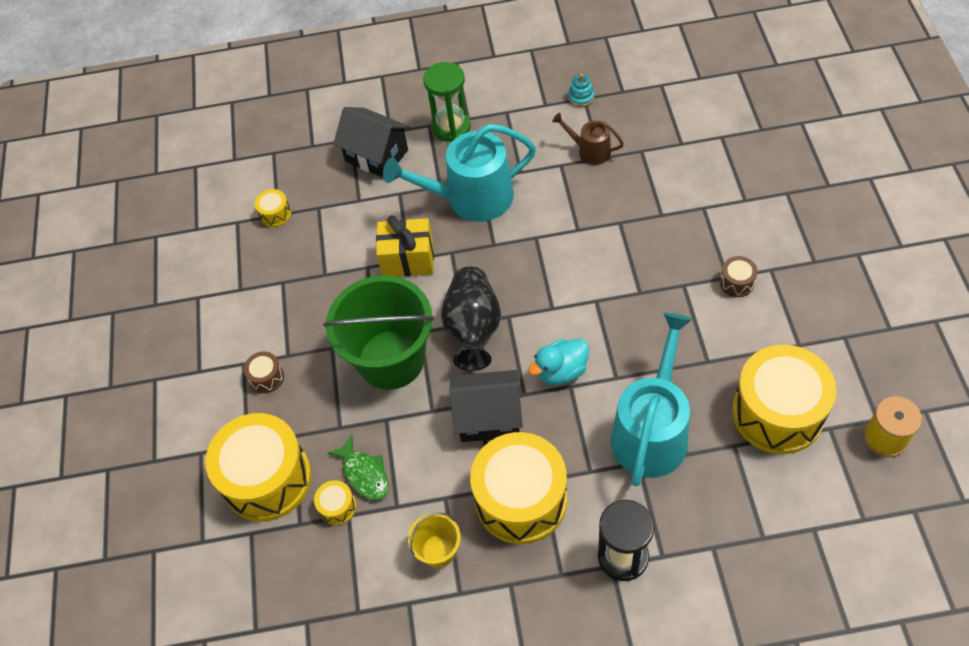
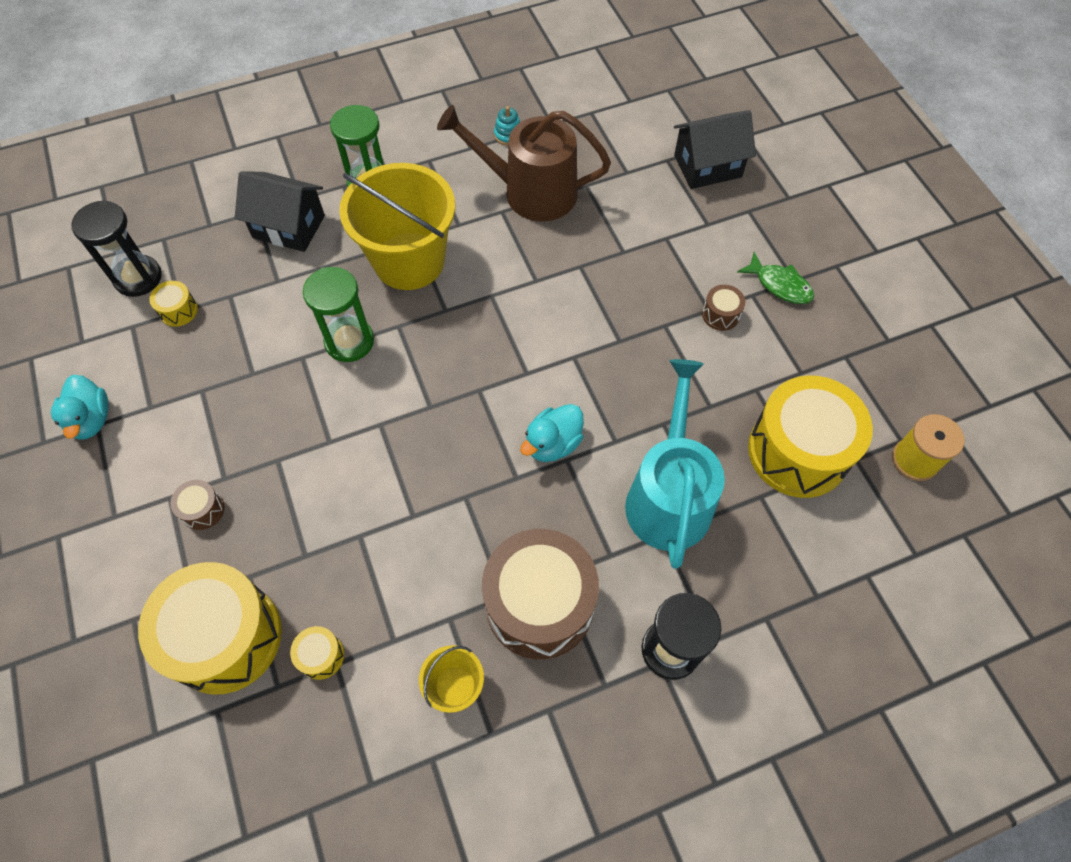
camera: 20 degrees left, 5 degrees up
green bucket [323,275,435,390] -> none
green fish [327,435,389,500] -> green fish moved to [737,252,814,304]
yellow gift [376,215,434,277] -> green hourglass [303,267,374,362]
turquoise watering can [383,124,536,222] -> yellow bucket [339,163,455,290]
black vase [441,267,501,371] -> none
black house [449,370,523,442] -> black house moved to [674,110,756,189]
yellow drum [470,432,567,544] -> brown drum [482,529,599,659]
brown watering can [552,113,624,165] -> brown watering can [437,105,611,222], size x2.01
none -> turquoise duck [51,375,109,440]
none -> black hourglass [71,200,162,297]

